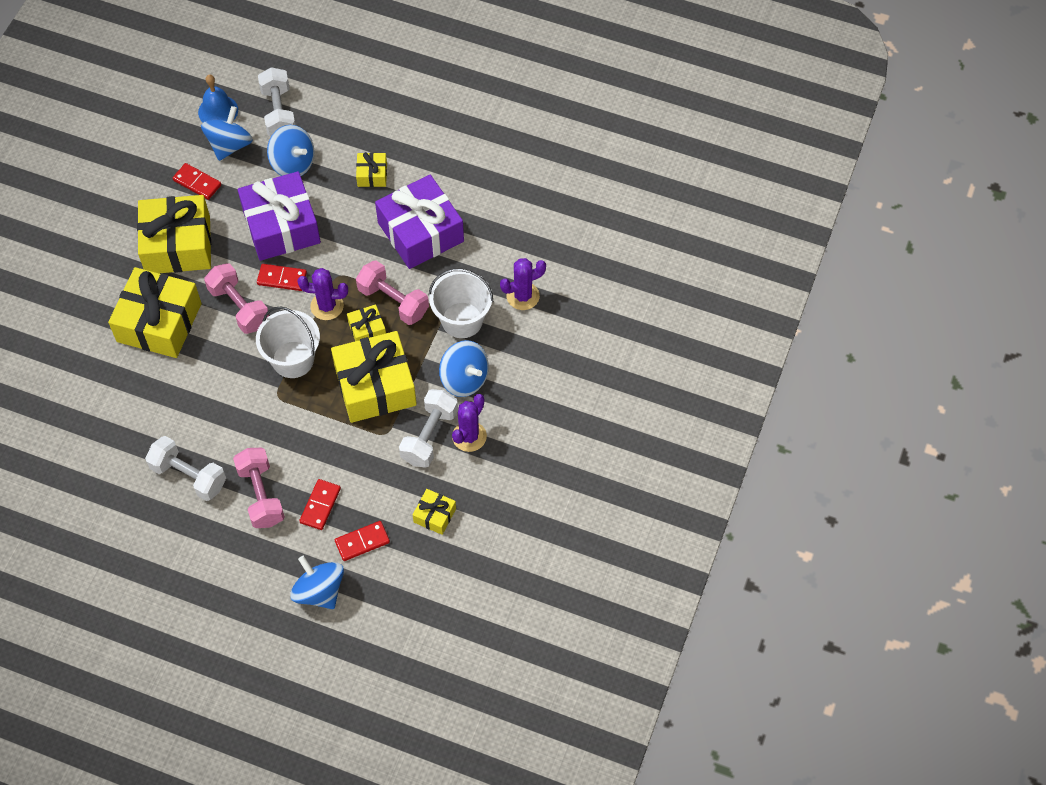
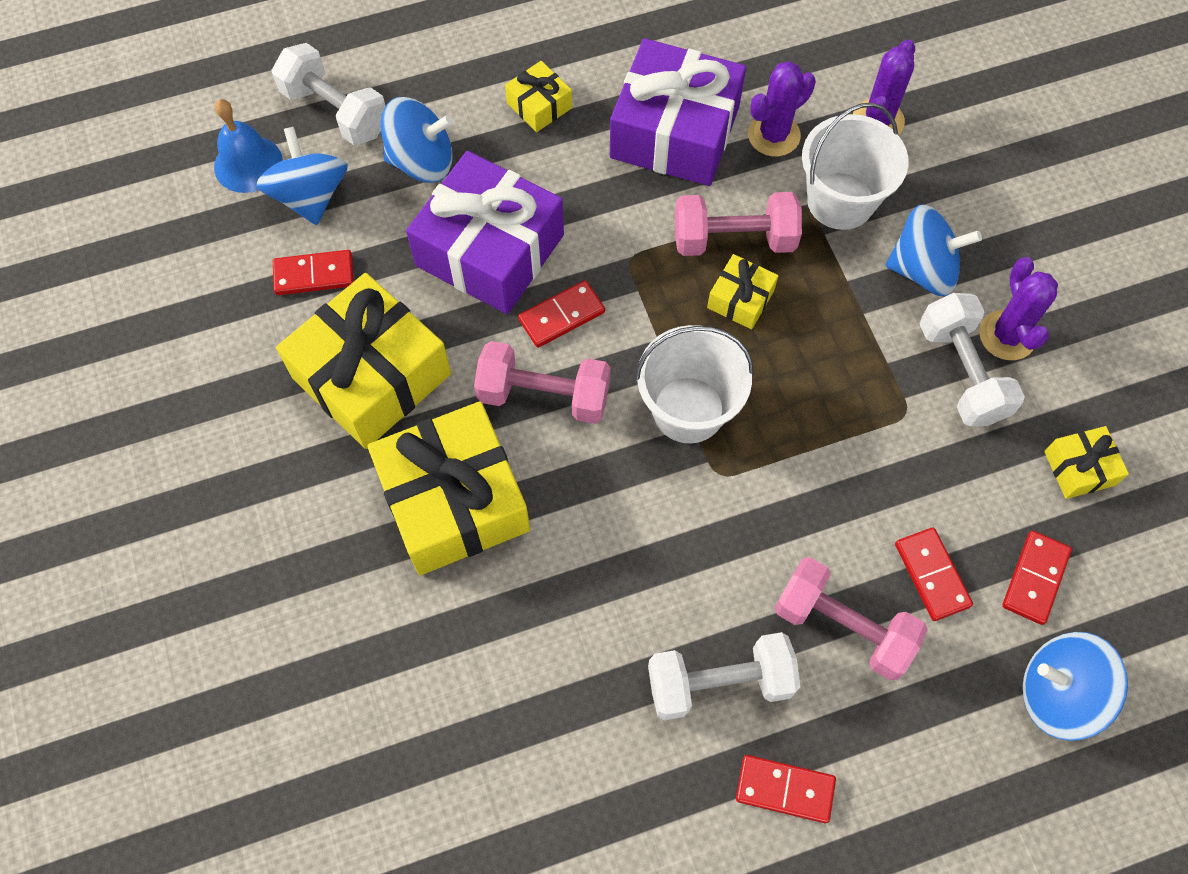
camera: 40 degrees left, 5 degrees up
purple cactus [297,268,348,320] -> purple cactus moved to [748,61,816,156]
yellow gift [331,331,417,423] -> none
none -> red domino [736,755,836,823]

